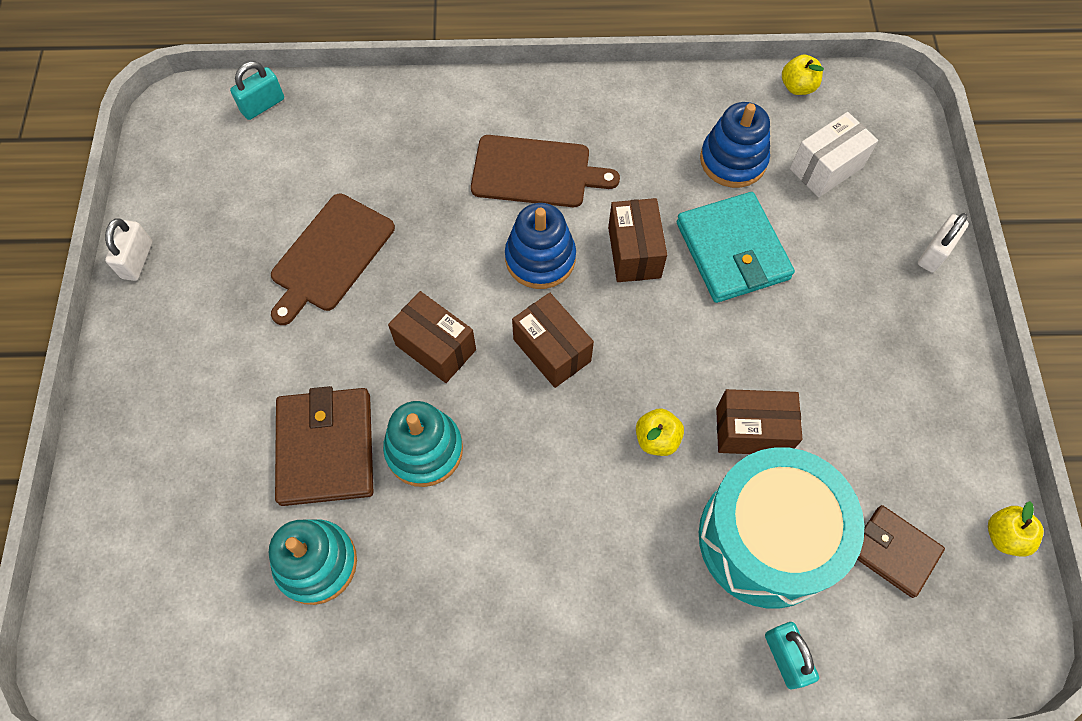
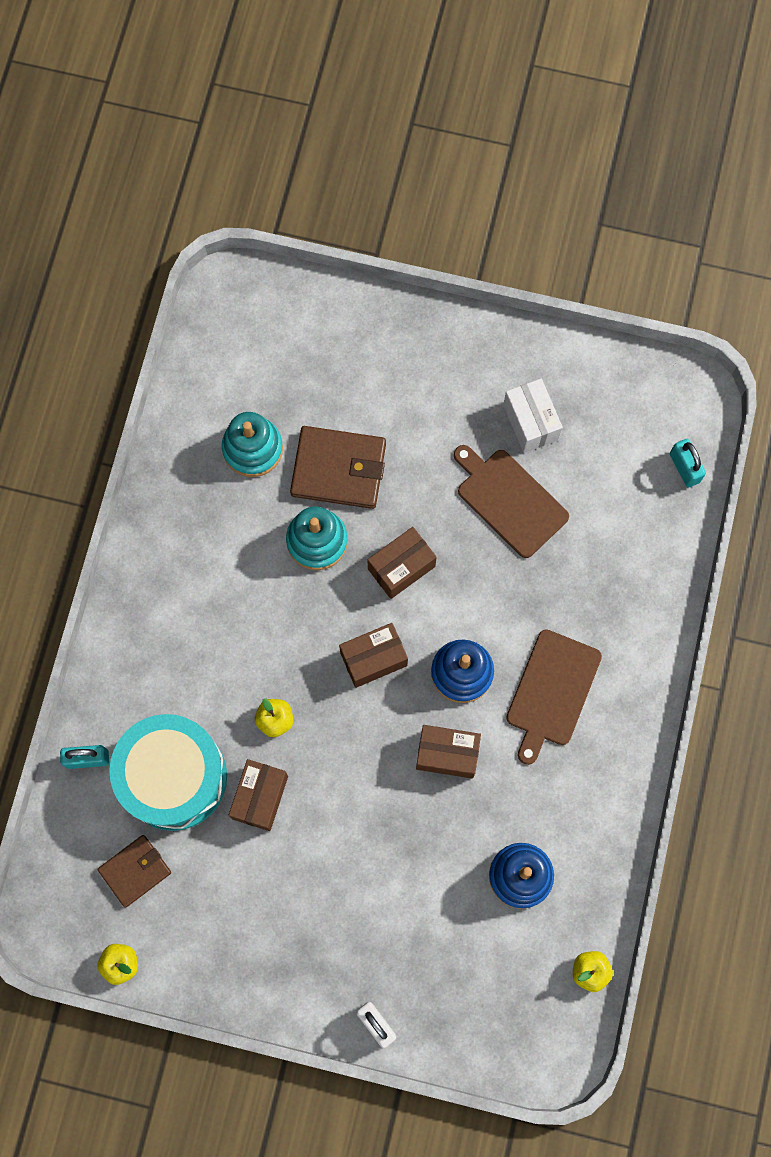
camera: 105 degrees right, 10 degrees up
white padlock [105,218,152,281] -> none
turquoise wallet [676,192,795,303] -> none
white box [790,112,878,197] -> white box moved to [503,379,563,453]

